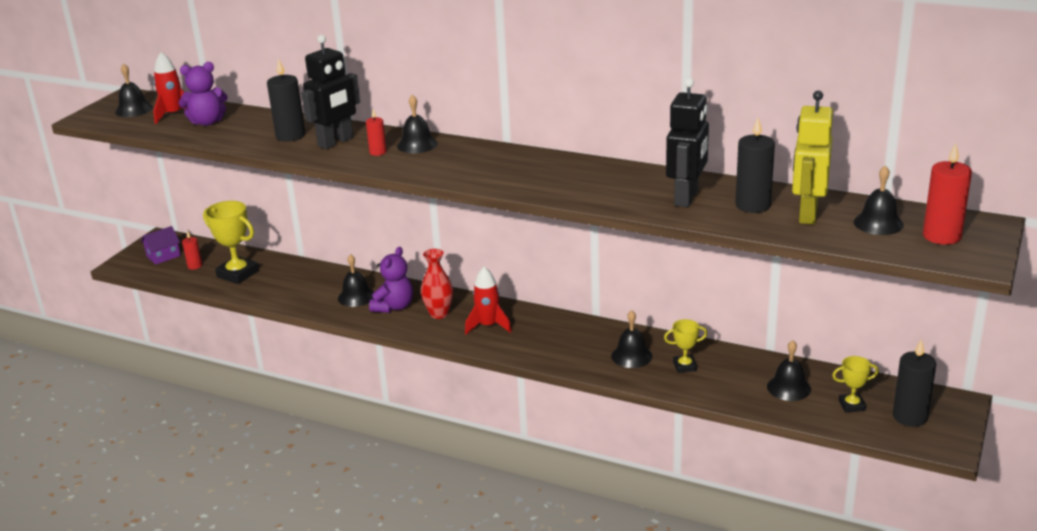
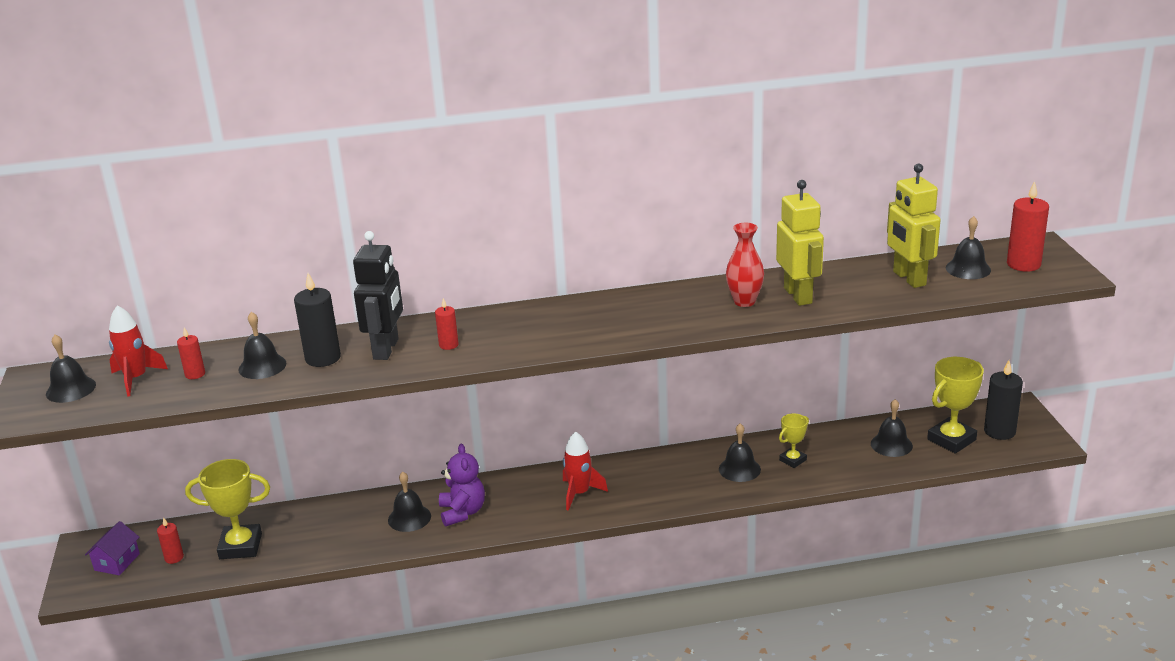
camera: 35 degrees left, 0 degrees up
purple teddy bear [179,62,228,126] -> red candle [177,327,205,379]
black bell [397,95,438,153] -> black bell moved to [238,312,286,379]
red vase [421,249,453,319] -> red vase moved to [726,223,764,307]
black robot [666,78,709,207] -> yellow robot [776,180,824,306]
black candle [735,118,775,213] -> none
yellow trophy [832,356,879,413] -> yellow trophy [927,357,984,454], size x1.78

